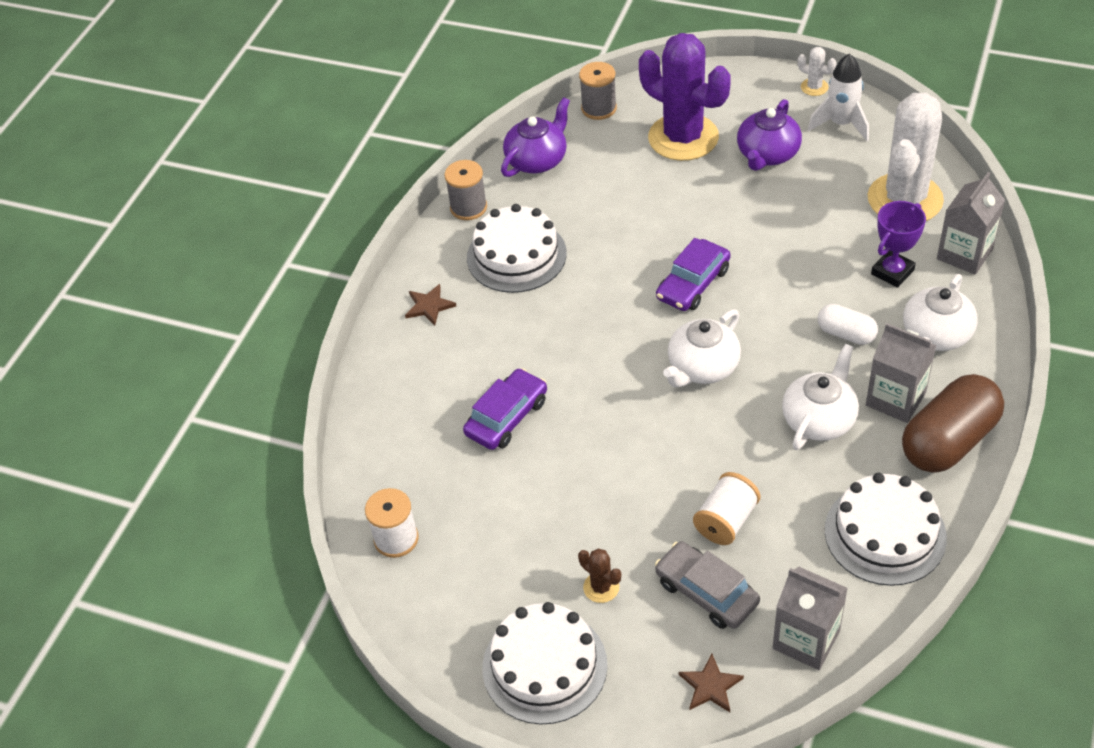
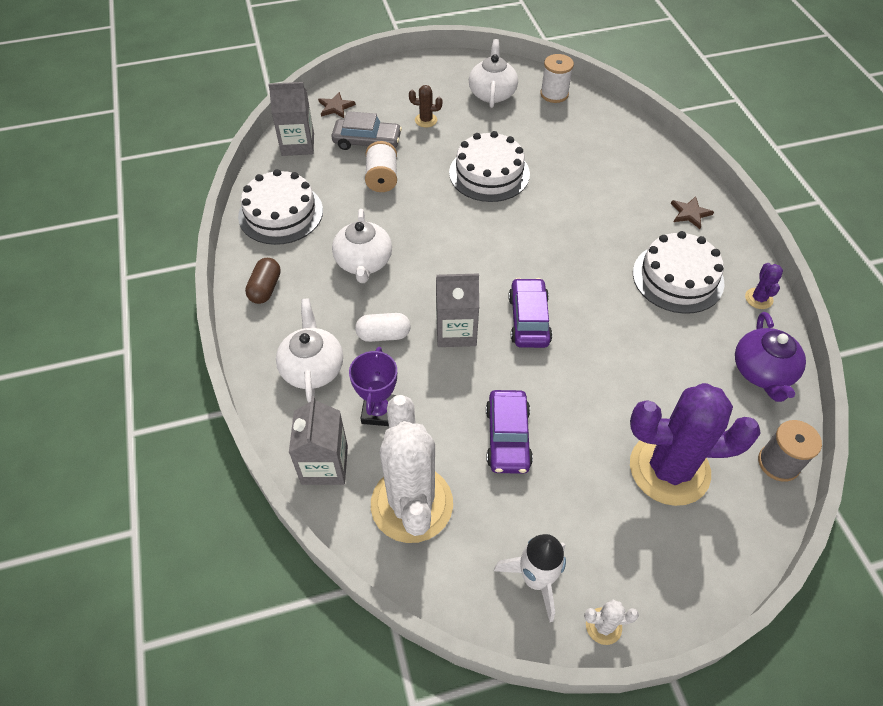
camera: 140 degrees right, 5 degrees up
grey spool [445,160,487,220] -> purple cactus [745,263,783,309]
purple car [463,368,547,450] -> purple car moved to [486,390,533,474]
white cake [482,602,607,724] -> white cake moved to [449,131,530,202]
white teapot [663,310,741,387] -> white teapot moved to [469,39,518,108]
purple teapot [737,99,802,171] -> none
grey carton [866,323,936,423] -> grey carton moved to [436,273,479,347]
brown capsule [902,374,1004,472] -> brown capsule [245,258,281,304], size x0.53

